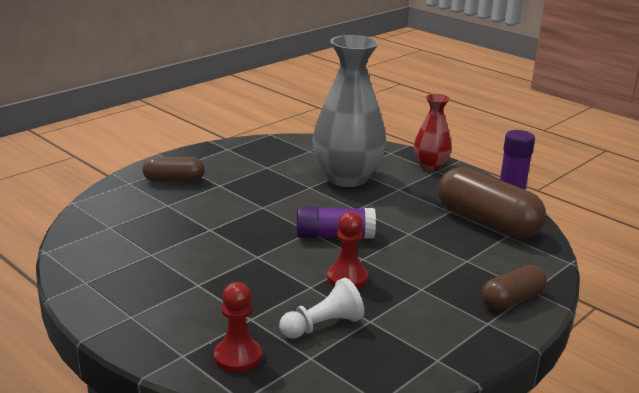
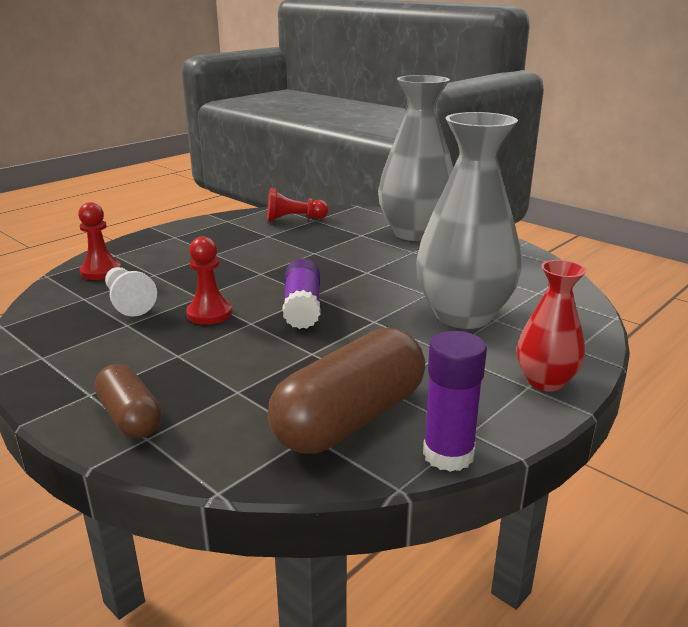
camera: 90 degrees right, 0 degrees up
brown capsule [143,157,205,182] -> grey vase [378,75,453,241]
none -> red pawn [267,188,328,222]

